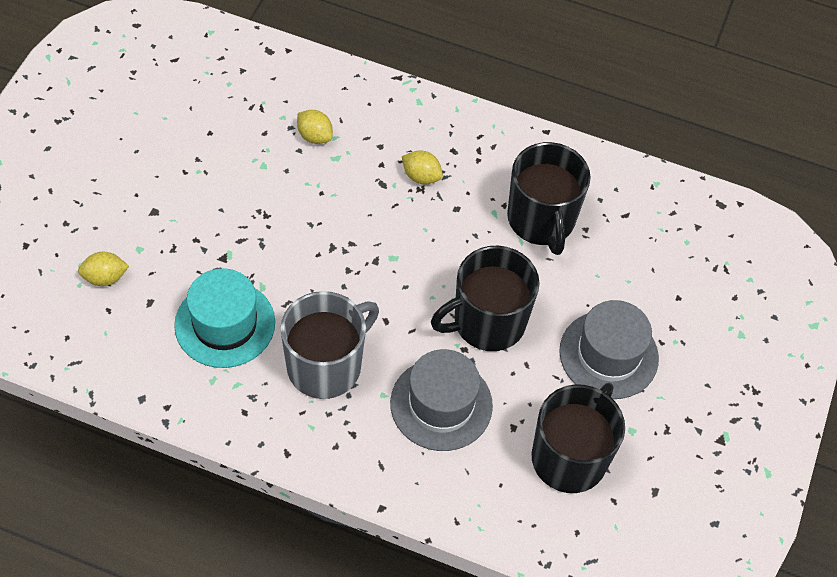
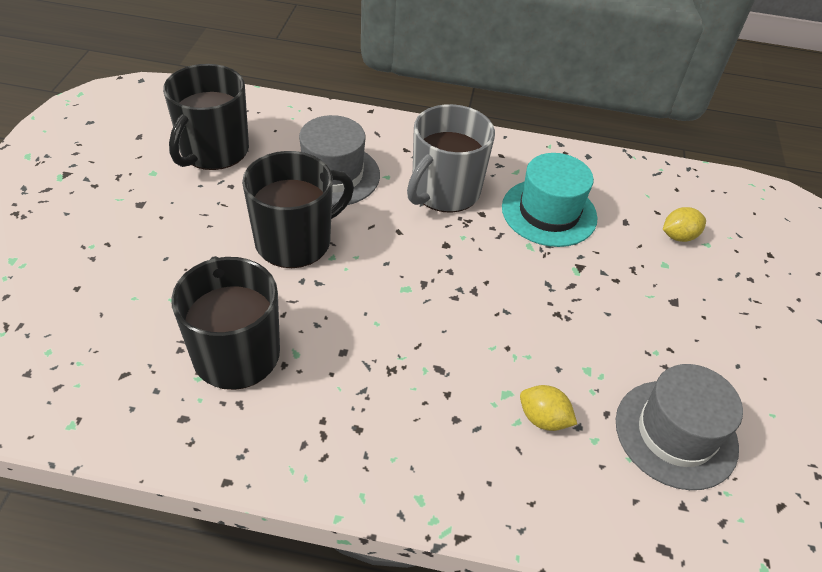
camera: 170 degrees right, 10 degrees down
yellow lemon [402,150,443,184] -> none
grey hat [559,300,659,399] -> grey hat moved to [616,364,743,490]

